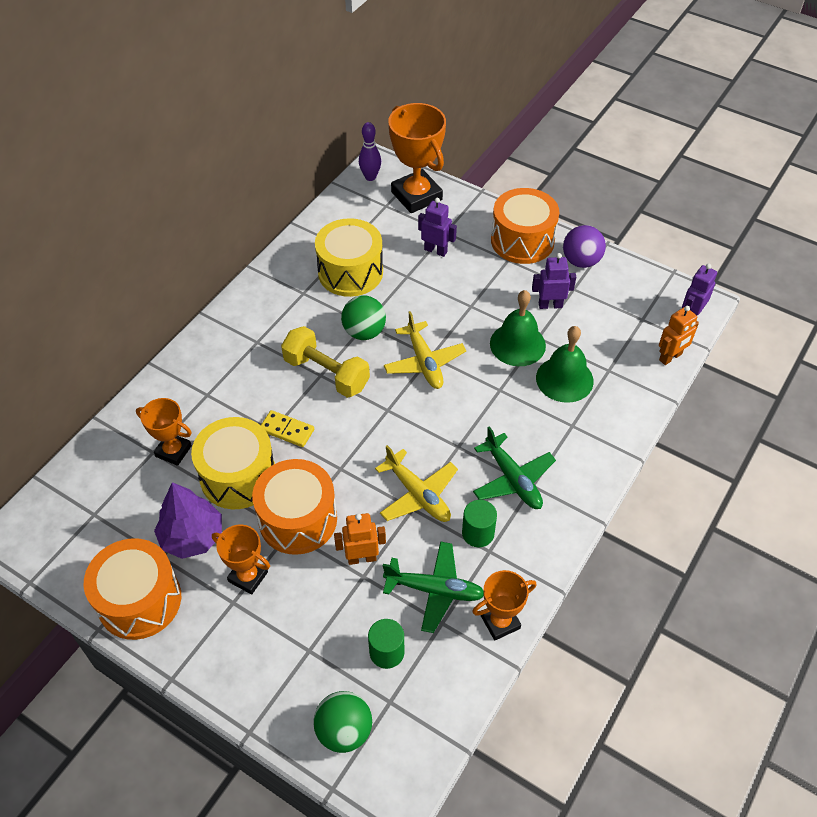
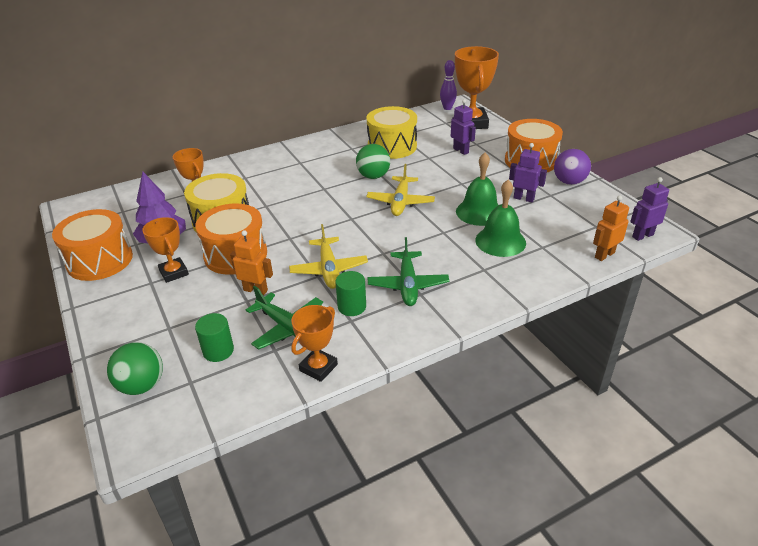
camera: 30 degrees right, 15 degrees down
yellow domino [261,410,314,447] -> none
yellow dumbbell [281,326,370,398] -> none
orange trophy [472,570,537,641] -> orange trophy turned 60 degrees counterclockwise [291,305,338,382]
orange robot [659,306,699,365] -> orange robot turned 150 degrees clockwise [593,195,629,261]

